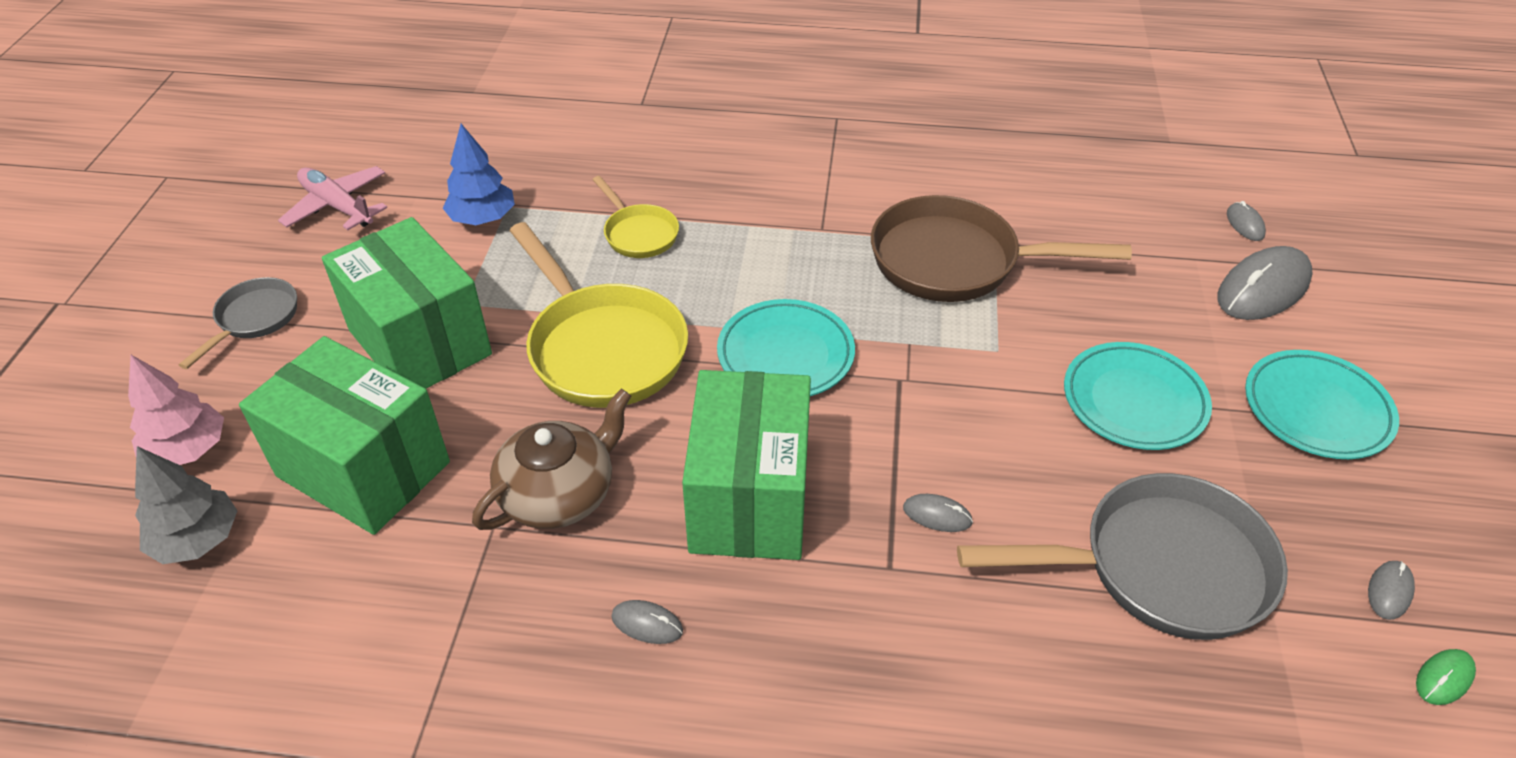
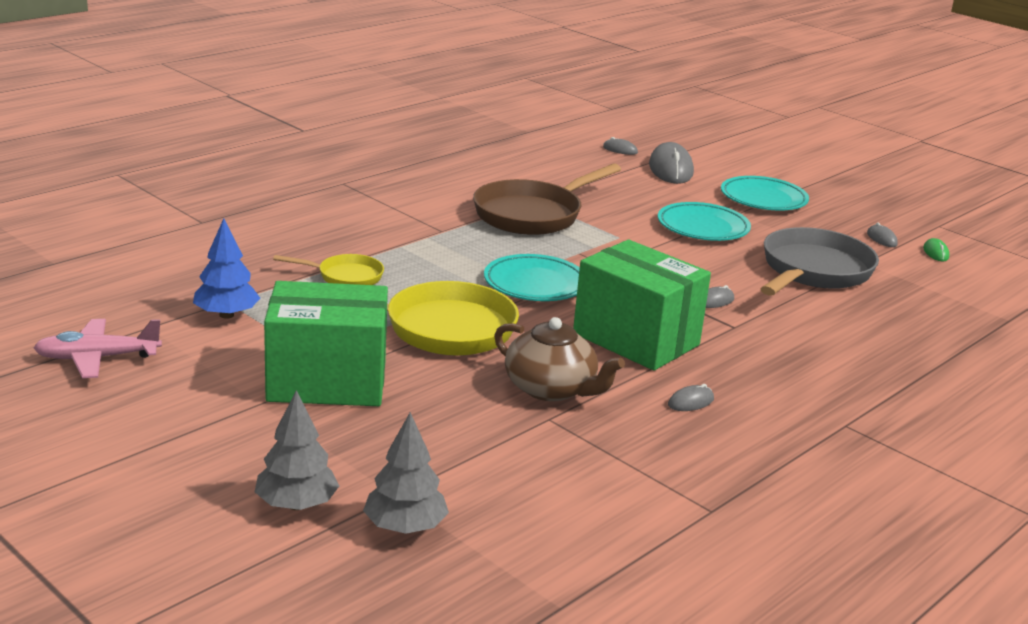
camera: 55 degrees left, 20 degrees down
pink tree [128,355,224,465] -> grey tree [255,390,339,510]
grey pan [179,277,297,369] -> none
green box [239,336,450,535] -> none
brown teapot [472,389,631,530] -> brown teapot turned 135 degrees clockwise [494,317,625,401]

